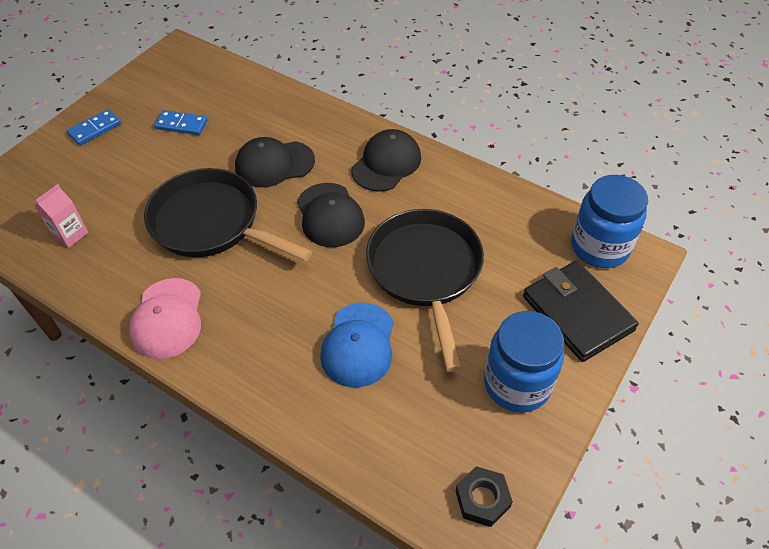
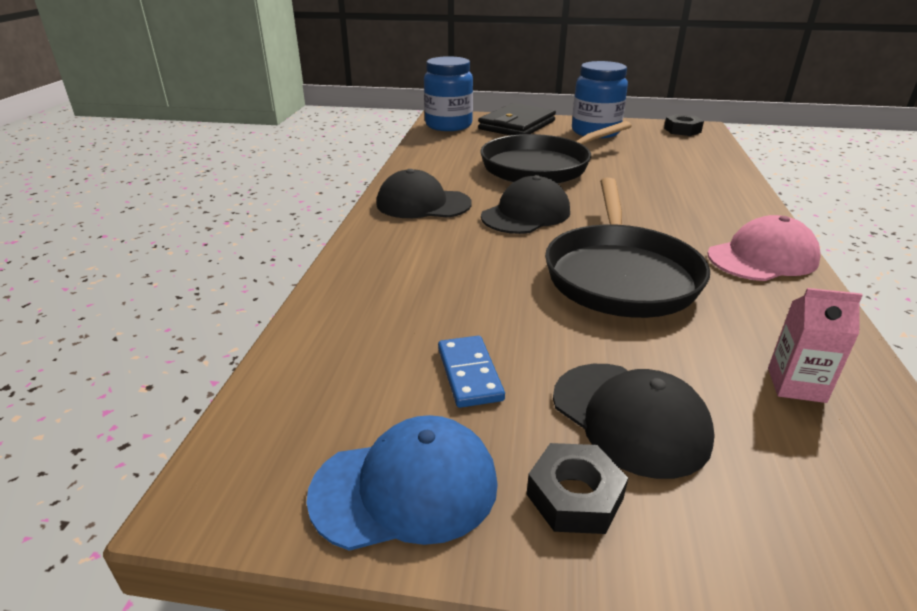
camera: 115 degrees left, 20 degrees down
blue domino [67,109,121,146] -> black nut [527,443,628,534]
black cap [235,137,315,188] -> black cap moved to [553,364,715,479]
blue cap [320,303,394,388] -> blue cap moved to [306,415,498,551]

